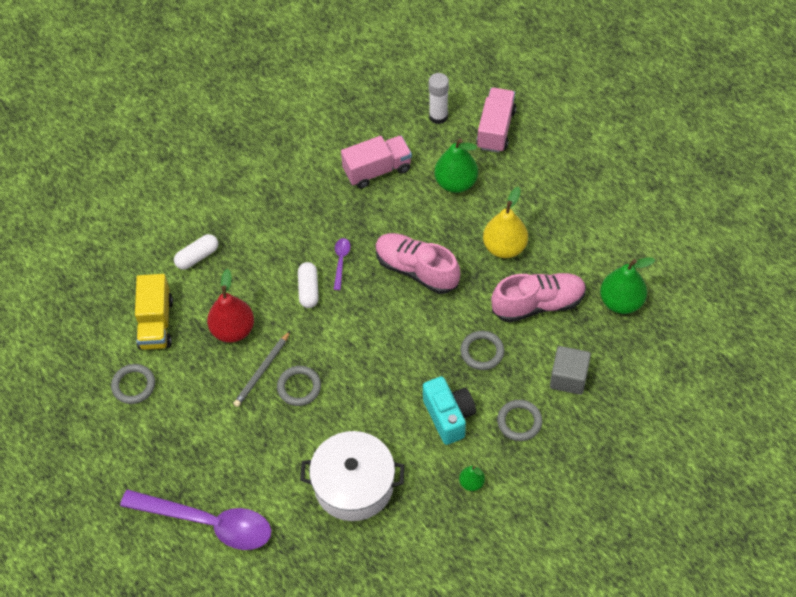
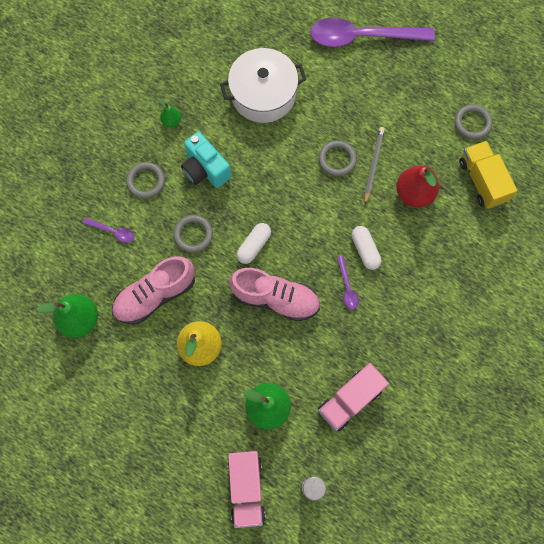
camera: 160 degrees right, 15 degrees up
white capsule [174,234,218,270] -> white capsule moved to [237,223,271,264]
grey cube [550,346,591,395] -> purple spoon [83,218,134,243]

